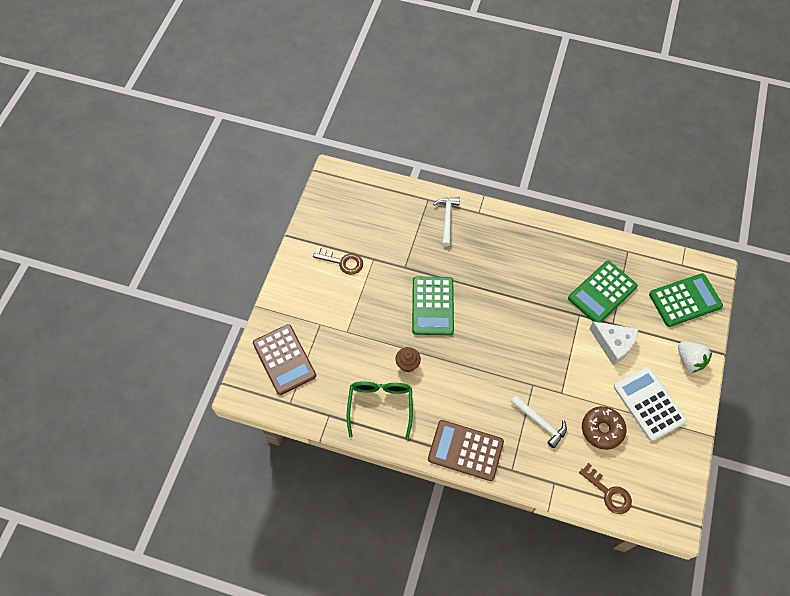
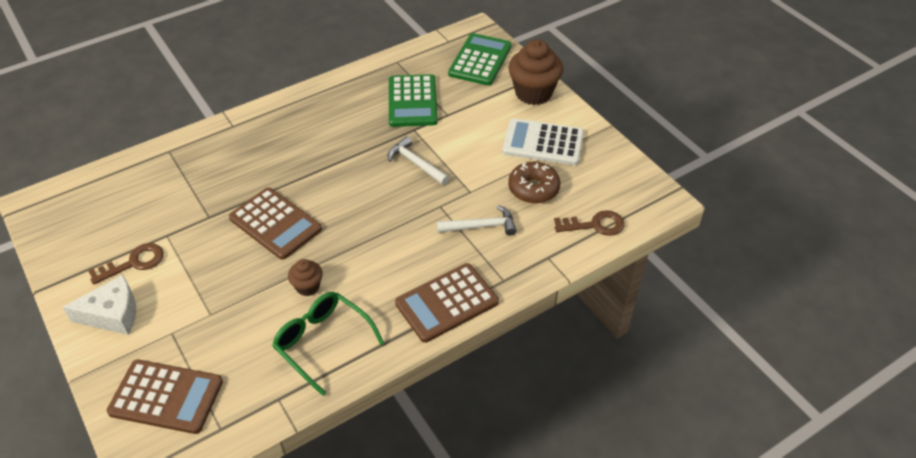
camera: 50 degrees left, 15 degrees down
green calculator [412,277,454,335] -> brown calculator [229,188,322,260]
white hammer [433,198,460,247] -> white hammer moved to [388,136,449,185]
white cheese [589,322,638,366] -> white cheese moved to [62,275,136,335]
white strawberry [678,342,712,373] -> brown cupcake [508,40,563,105]

